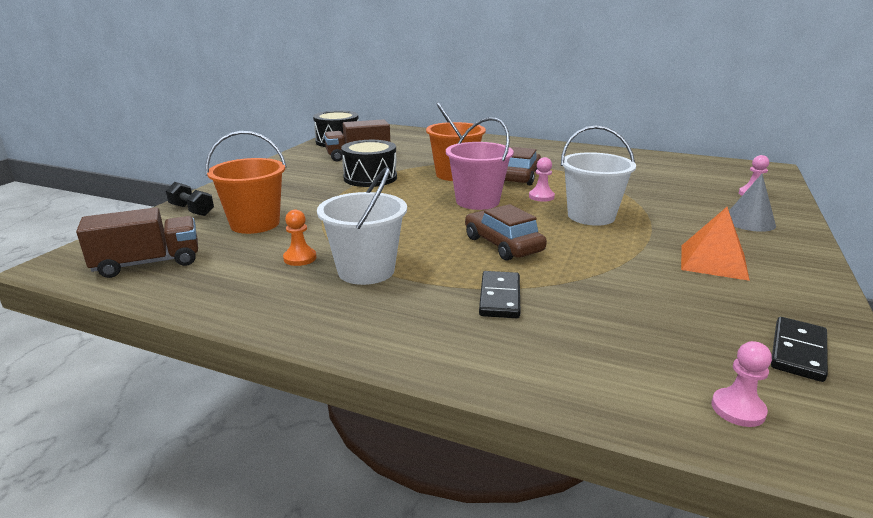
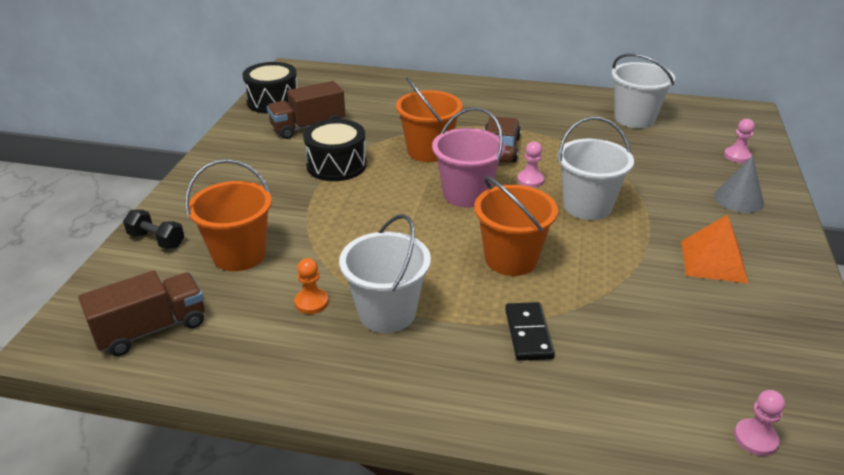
camera: 10 degrees left, 10 degrees up
brown car [465,204,547,261] -> orange bucket [474,176,558,276]
black domino [771,317,828,382] -> none
none -> white bucket [611,53,675,128]

